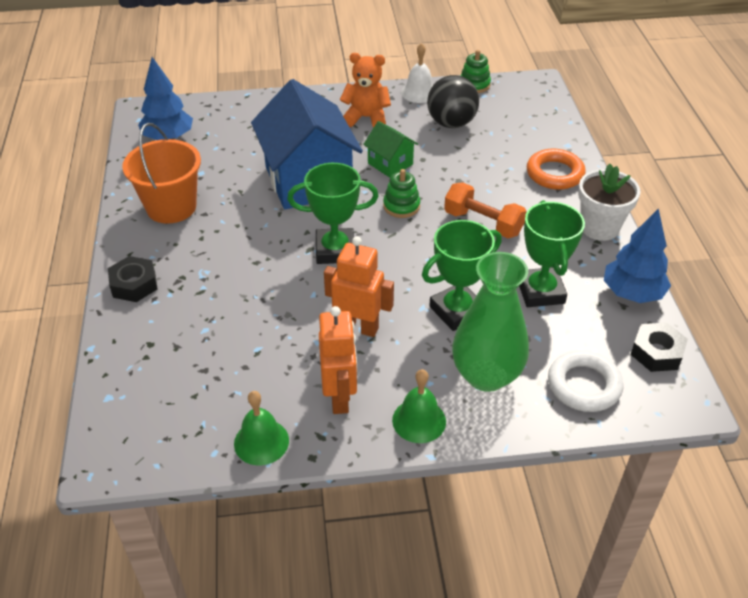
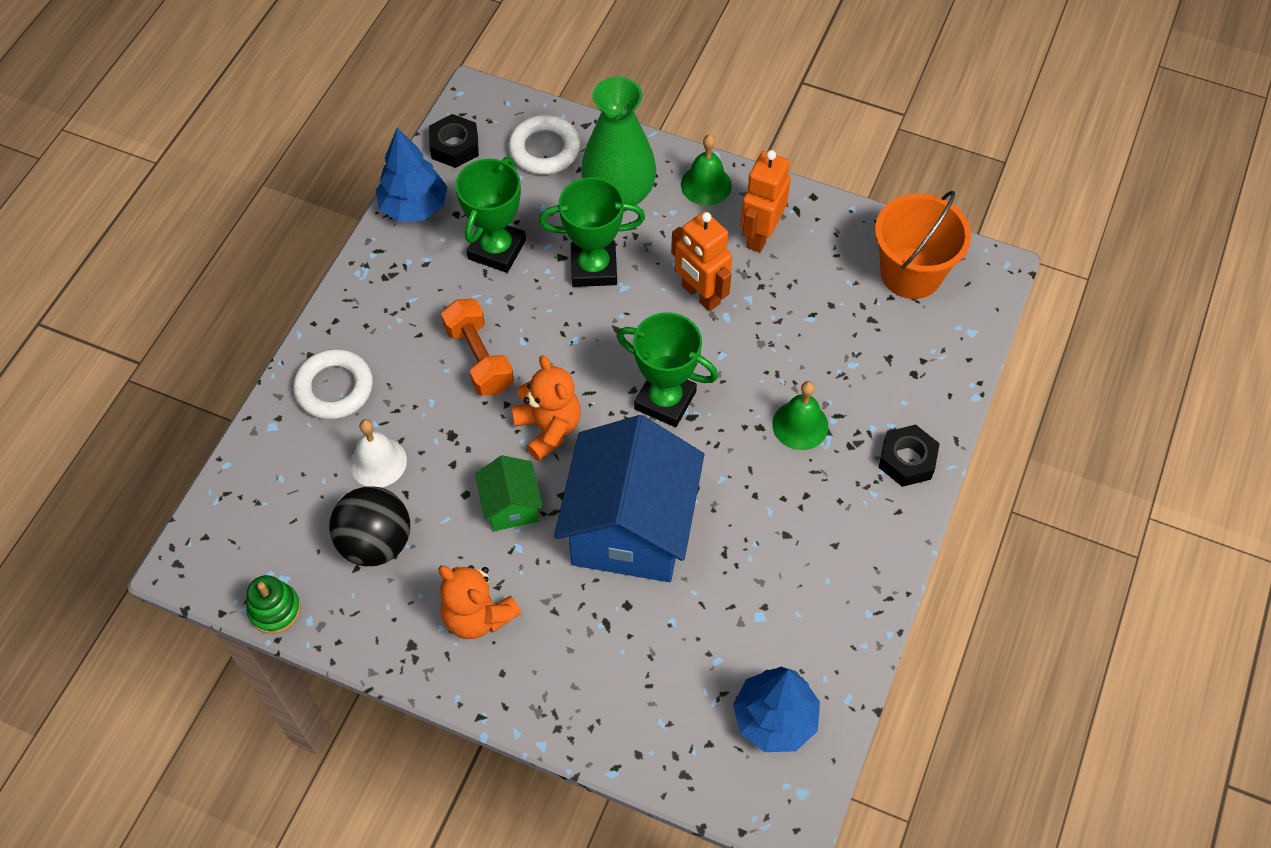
camera: 150 degrees left, 15 degrees up
orange bucket [122,123,201,224] -> orange bucket moved to [875,191,971,299]
green bell [234,391,289,465] -> green bell moved to [772,381,828,450]
green stacking toy [383,169,420,218] -> orange teddy bear [511,355,581,461]
white bell [401,43,433,103] -> white bell moved to [350,419,407,487]
orange ring [527,149,586,190] -> white ring [293,349,373,420]
white flower pot [578,164,640,241] -> none

